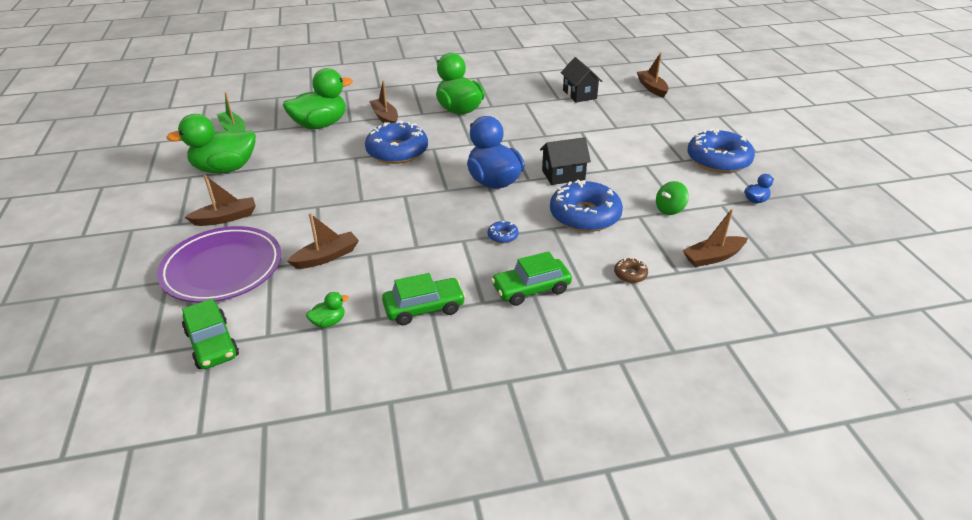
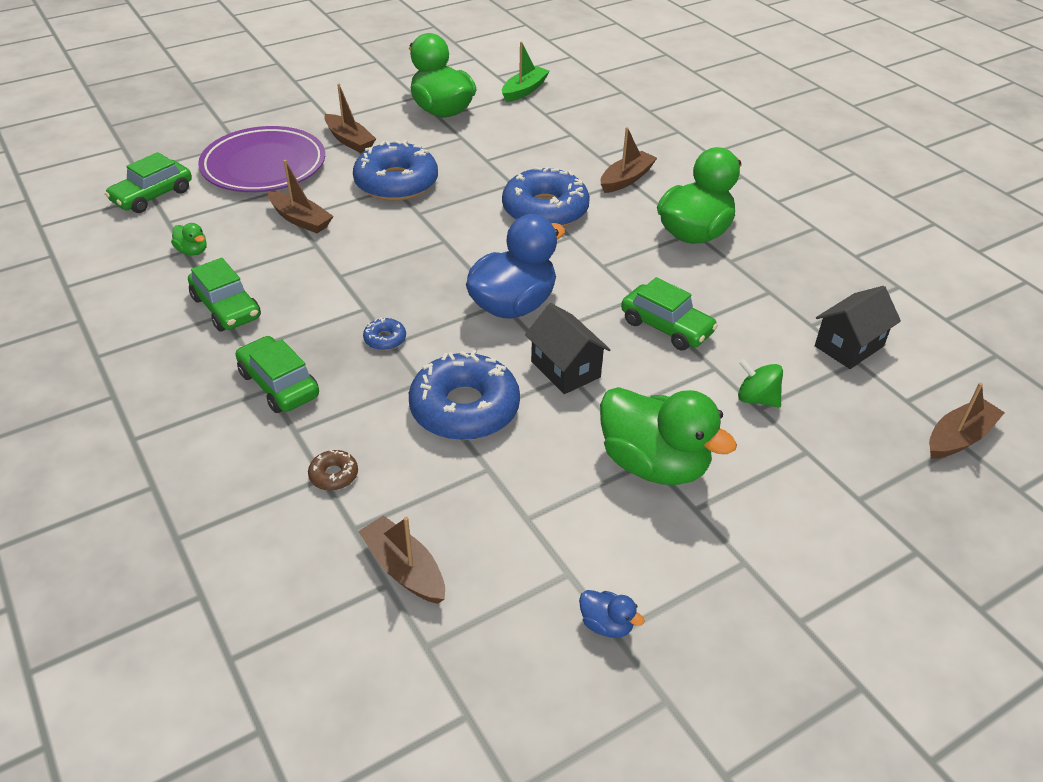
camera: 70 degrees right, 5 degrees up
green duck [283,68,353,129] -> green duck moved to [600,387,737,485]
green spinning top [656,181,689,215] -> green spinning top moved to [738,359,783,408]
blue donut [687,128,755,173] -> blue donut moved to [353,140,438,201]
none -> green car [621,277,718,350]

